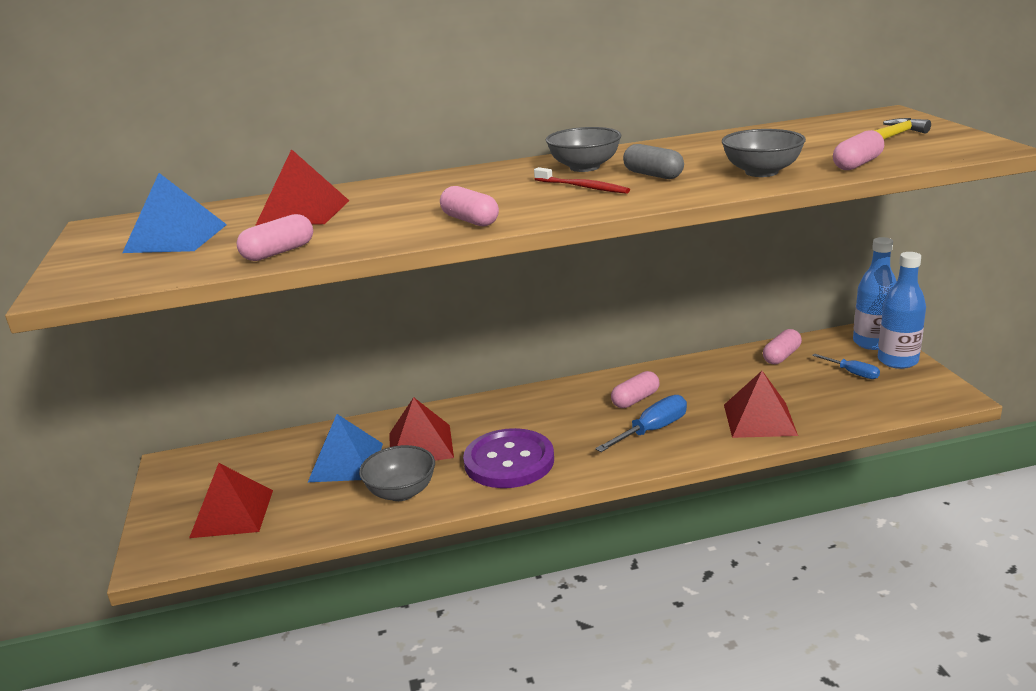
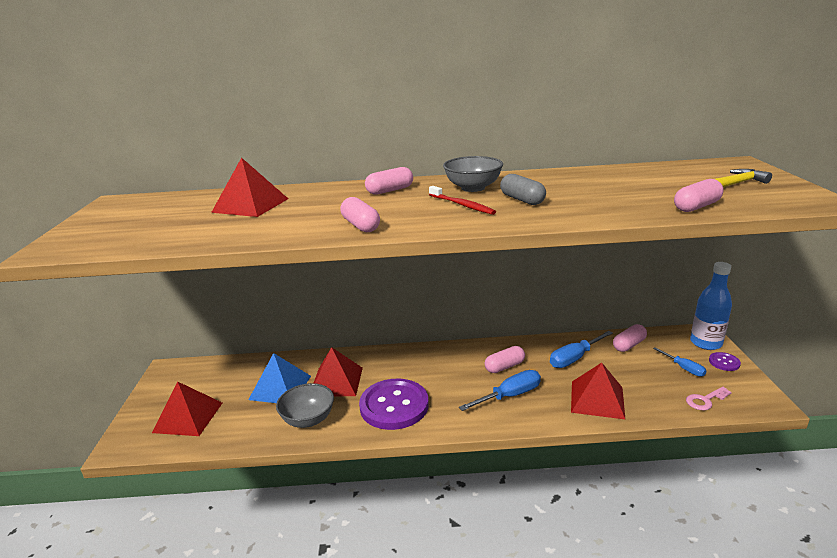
camera: 10 degrees right, 0 degrees up
blue pyramid [122,173,227,253] -> none
pink capsule [237,214,313,261] -> pink capsule moved to [365,167,413,195]
grey bowl [722,129,806,177] -> none
blue bottle [878,252,926,369] -> purple button [709,352,741,371]
none -> blue screwdriver [550,331,613,368]
none -> pink key [686,387,732,410]

